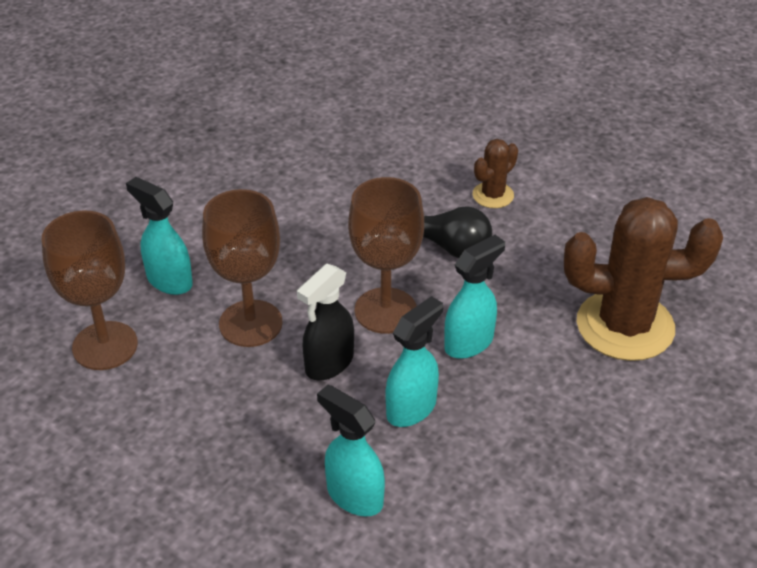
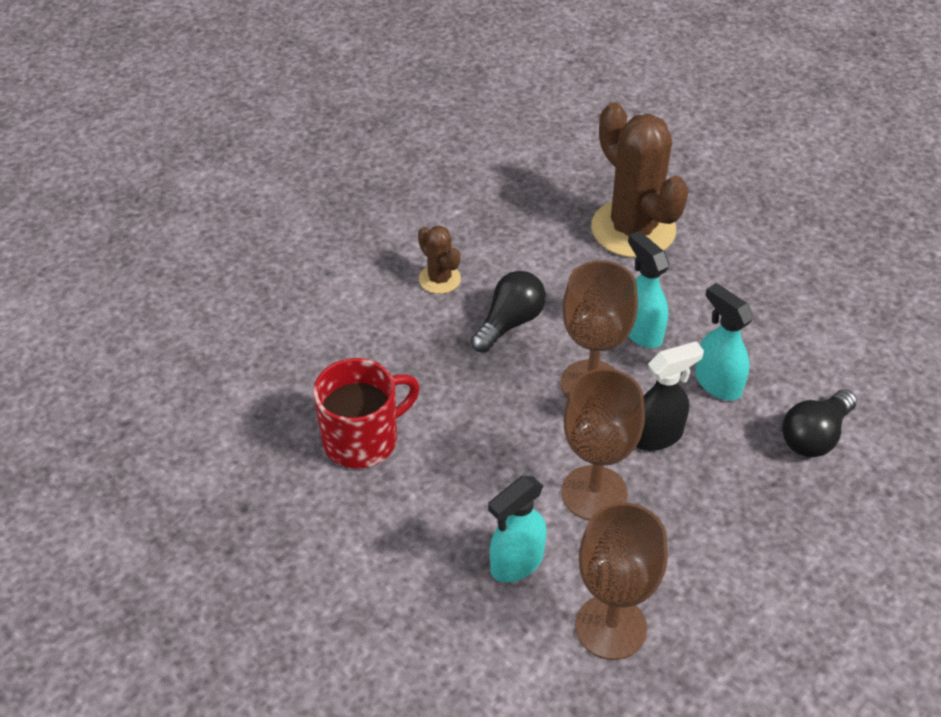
camera: 80 degrees left, 5 degrees up
black spray bottle [297,264,354,380] -> black spray bottle turned 75 degrees counterclockwise [636,341,704,451]
turquoise spray bottle [317,385,385,517] -> black light bulb [782,389,857,457]
brown cactus [564,197,723,361] -> brown cactus turned 45 degrees counterclockwise [591,102,689,258]
none -> red mug [313,358,420,469]

